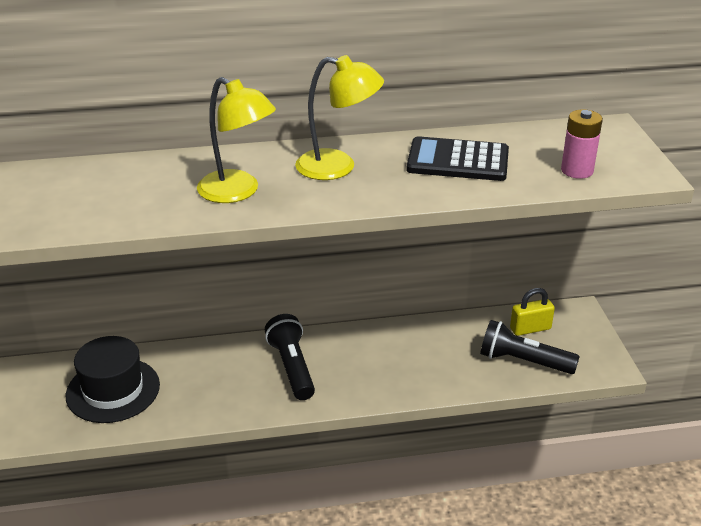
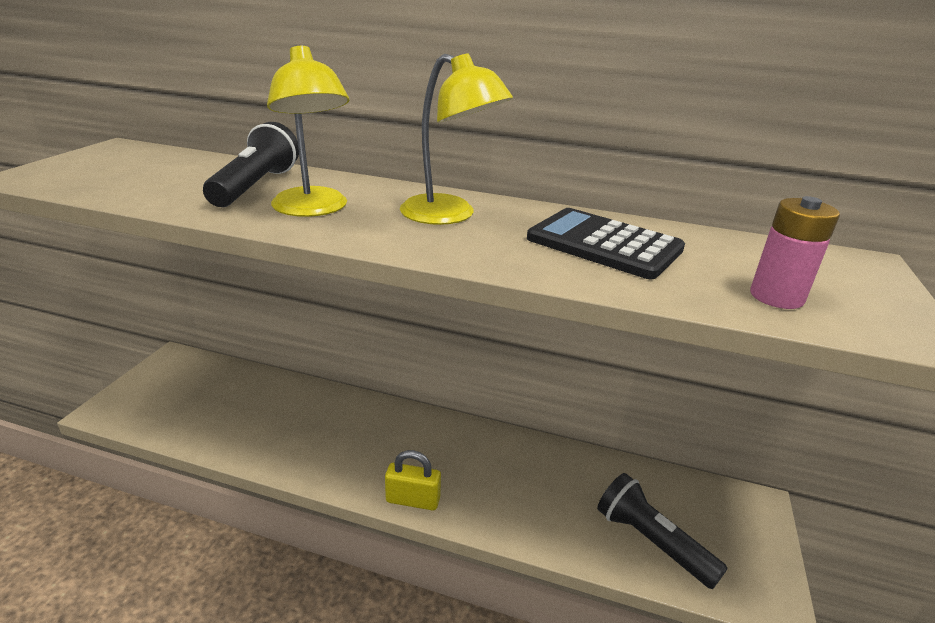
camera: 25 degrees right, 5 degrees down
black hat [66,336,160,423] -> none
black flashlight [265,314,315,400] -> black flashlight moved to [203,122,299,207]
yellow padlock [510,288,555,336] -> yellow padlock moved to [385,450,441,511]

